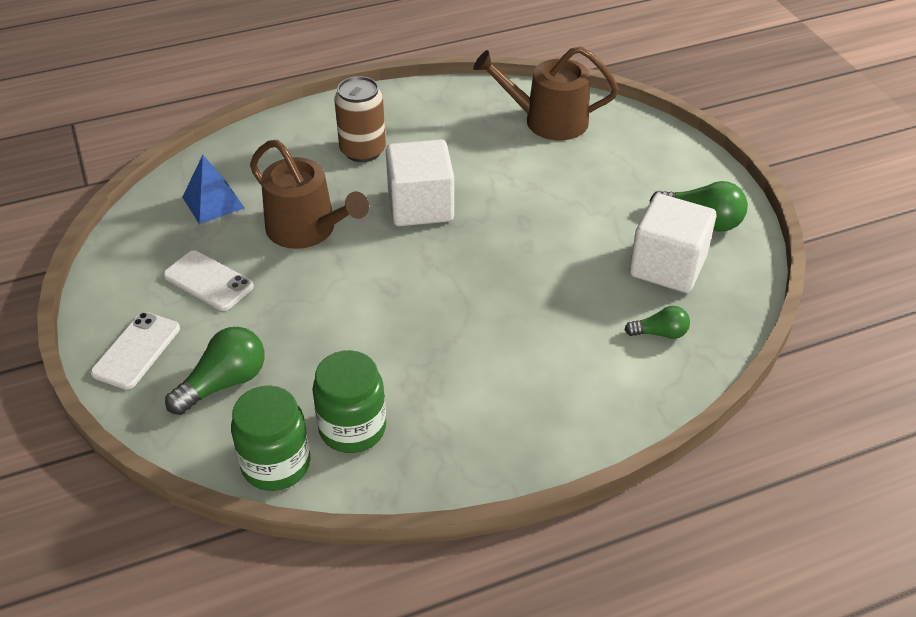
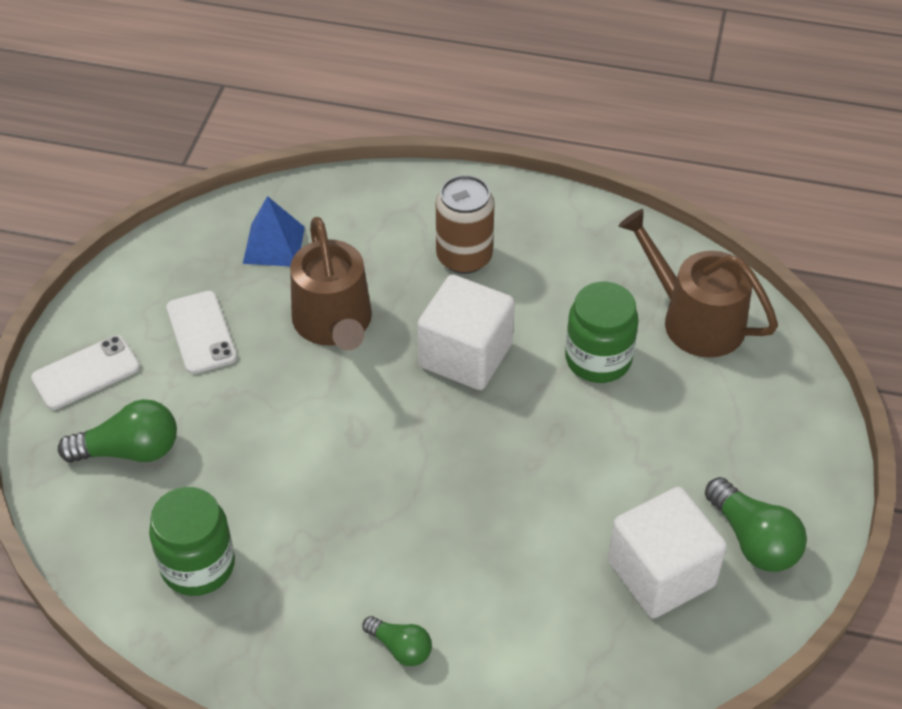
camera: 35 degrees right, 5 degrees up
green jar [231,385,311,491] -> green jar moved to [565,282,639,383]
green light bulb [624,306,690,339] -> green light bulb moved to [362,616,432,666]

